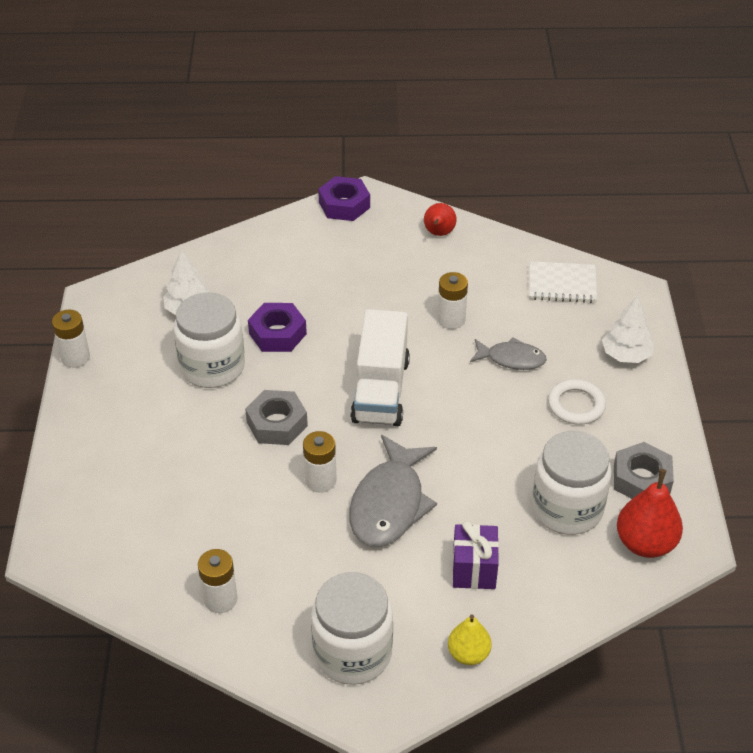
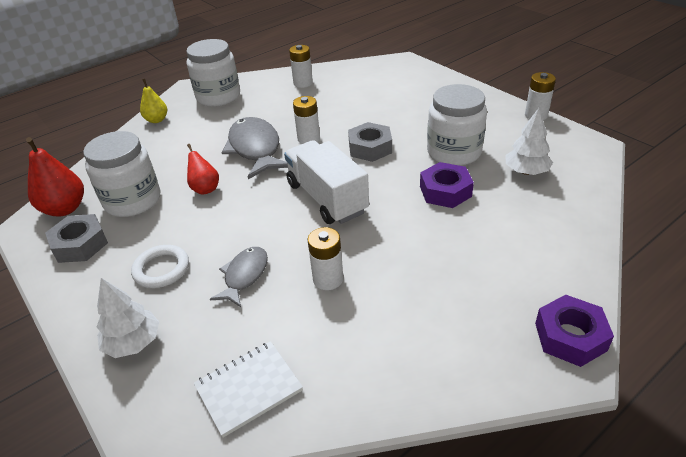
camera: 145 degrees right, 5 degrees down
red pear [424,203,457,236] -> red pear moved to [187,144,219,195]
purple gift [452,521,499,589] -> none
grey fish [470,337,547,370] -> grey fish turned 135 degrees clockwise [210,247,268,307]

